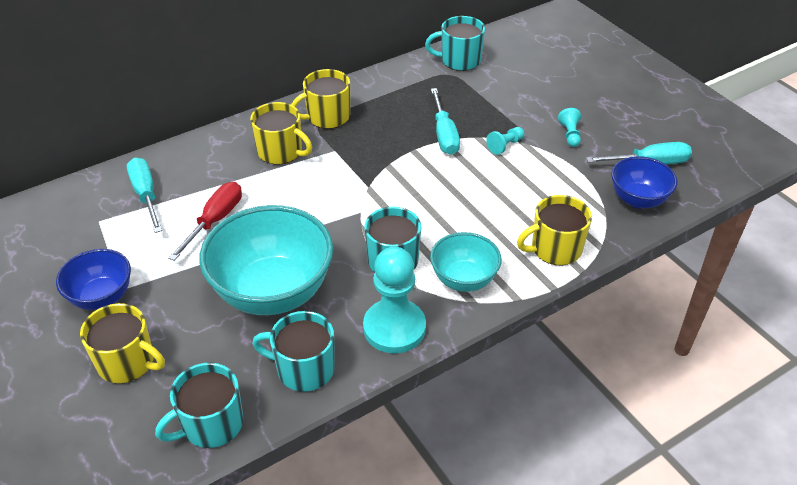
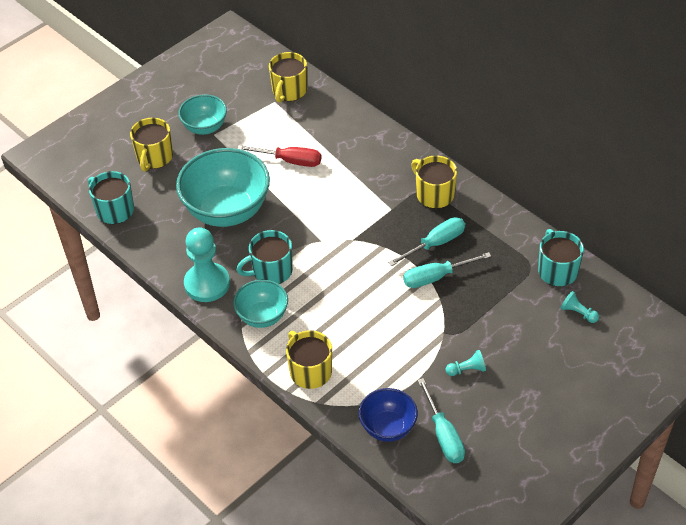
camera: 80 degrees right, 5 degrees up
blue bowl [56,249,131,310] -> turquoise bowl [178,94,227,135]
turquoise screwdriver [127,157,162,233] -> turquoise screwdriver moved to [388,217,465,266]
yellow mug [250,102,312,165] -> yellow mug moved to [269,52,307,103]
turquoise mug [252,311,335,392] -> none
turquoise pawn [486,127,524,155] -> turquoise pawn moved to [560,291,599,323]

